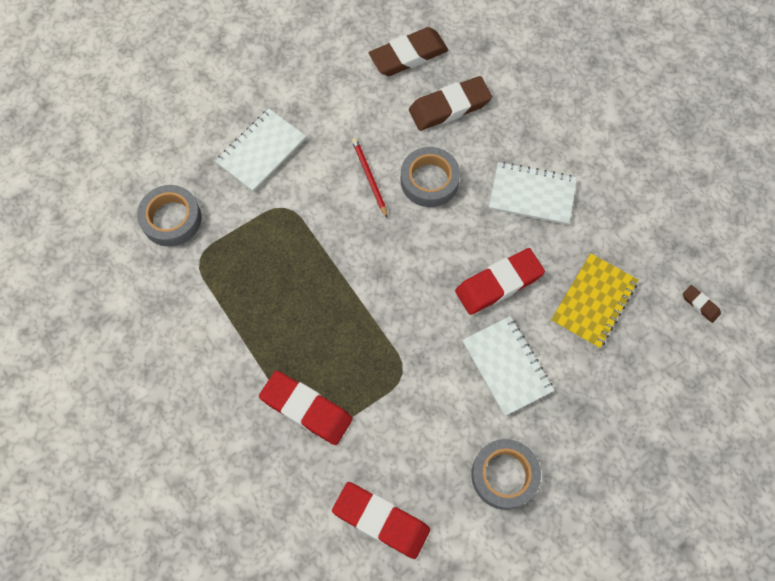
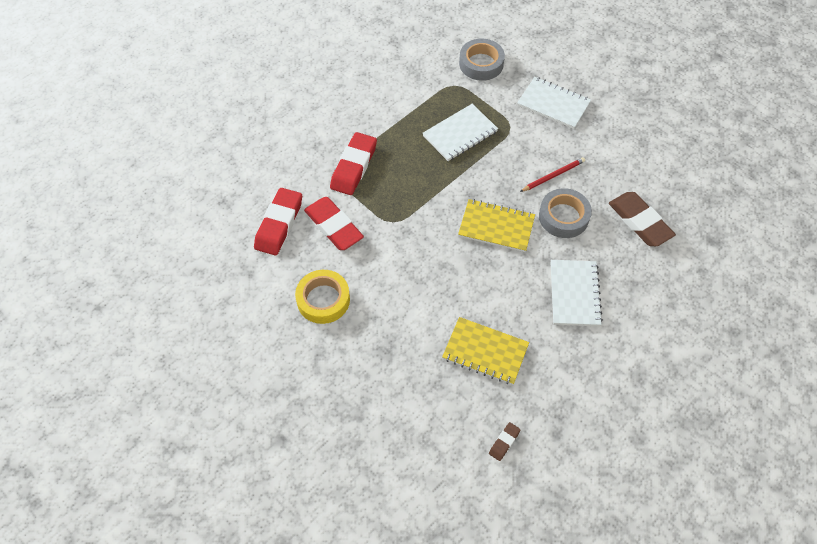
camera: 80 degrees right, 10 degrees down
brown eraser [369,27,448,76] -> none
red eraser [455,248,545,315] -> red eraser moved to [304,197,364,250]
white notebook [462,316,554,416] -> white notebook moved to [423,104,498,161]
grey tape [471,439,541,510] -> yellow tape [295,270,350,324]
none -> yellow notebook [458,199,535,252]

